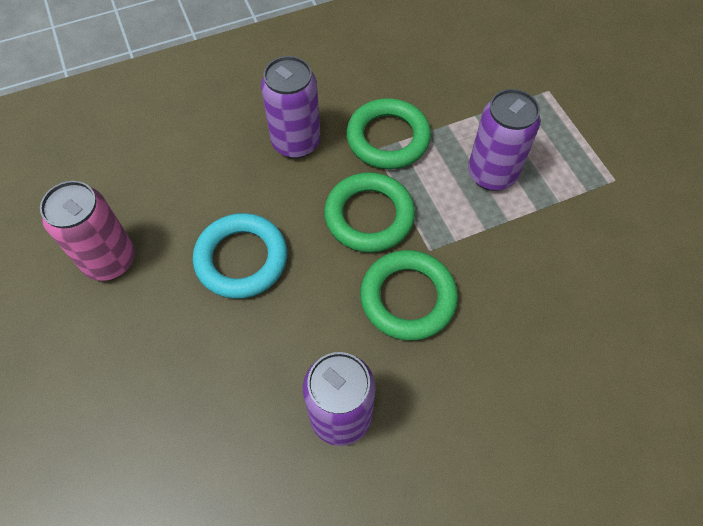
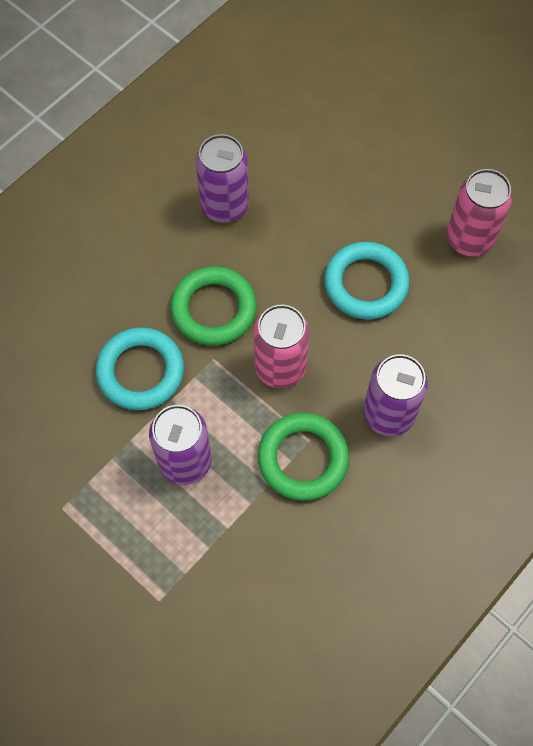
camera: 155 degrees right, 5 degrees up
green ring [324,172,415,253] -> pink can [254,305,310,388]
none -> turquoise ring [96,327,184,410]

